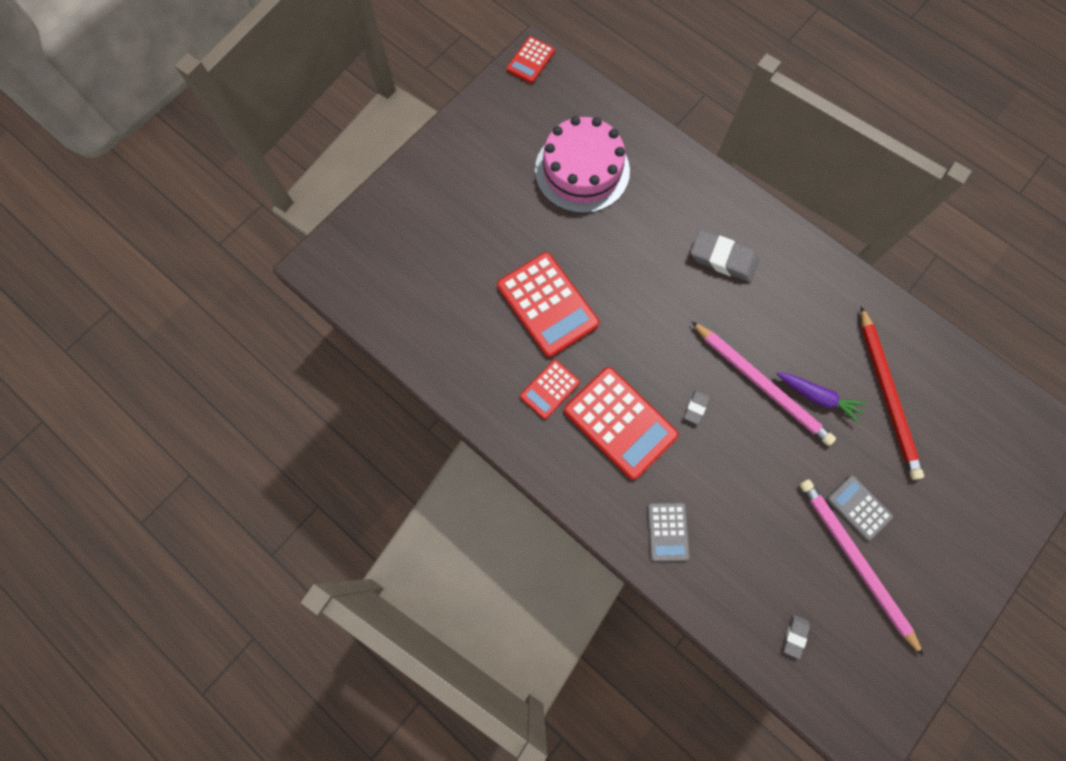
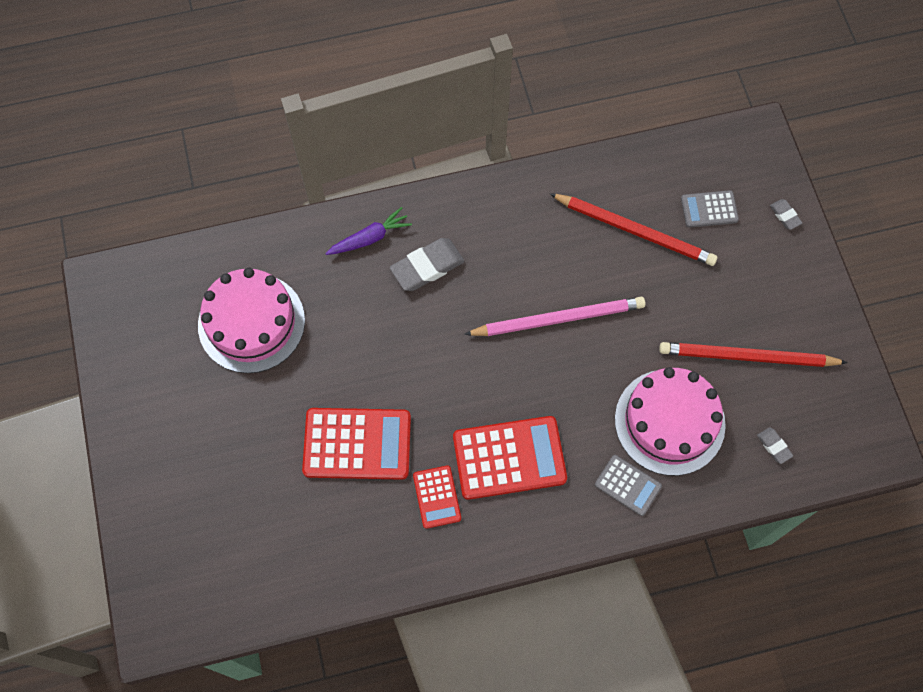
camera: 55 degrees left, 5 degrees down
red calculator [507,37,555,83] -> none
grey eraser [684,389,710,425] -> grey eraser moved to [770,199,802,230]
purple carrot [776,372,867,424] -> purple carrot moved to [325,207,412,255]
pink pencil [800,479,924,656] -> red pencil [659,342,848,367]
grey calculator [827,475,893,541] -> grey calculator moved to [681,190,739,228]
none -> pink cake [615,367,726,476]

